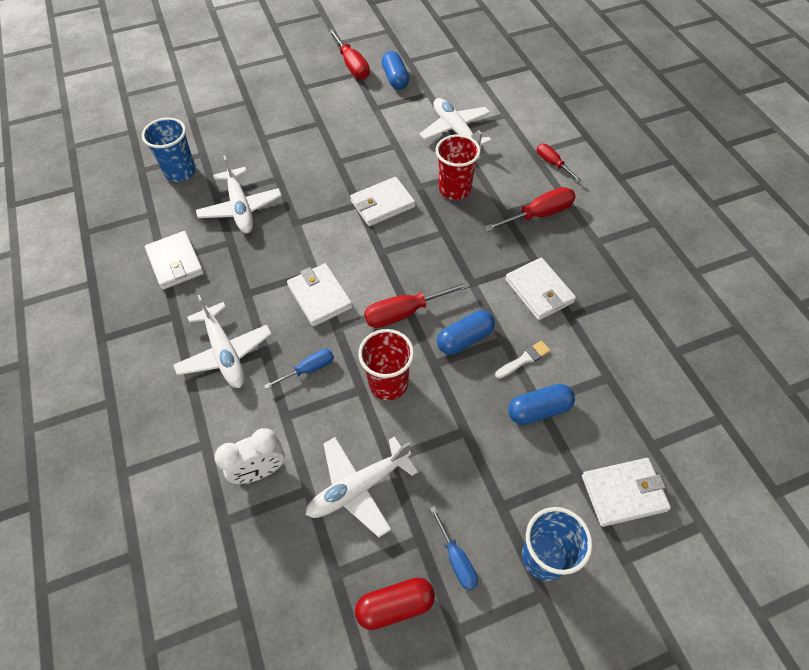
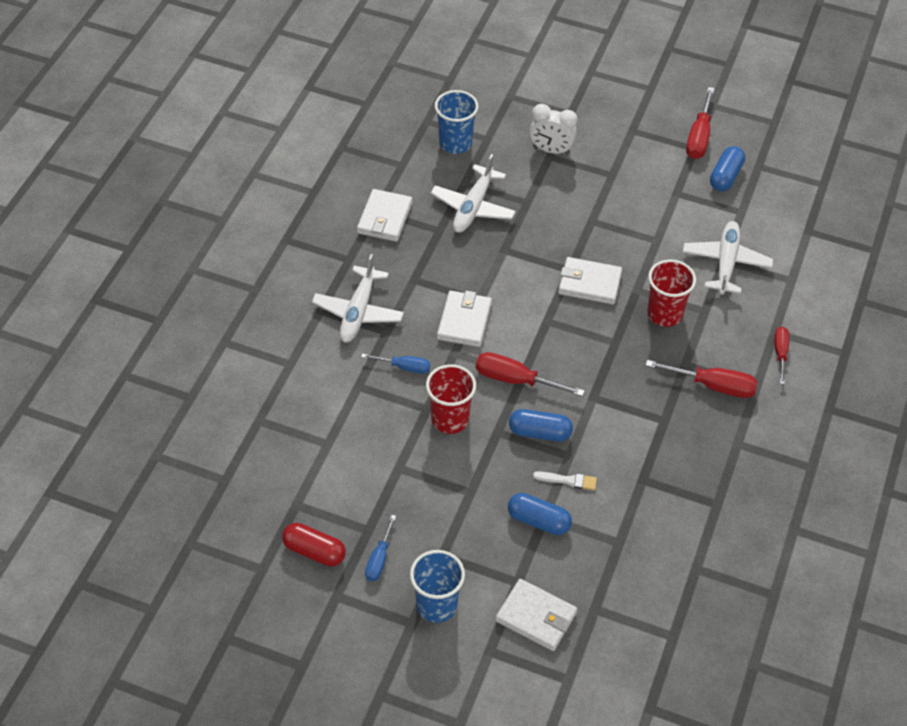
camera: 40 degrees right, 5 degrees down
white clock [214,428,285,484] -> white clock moved to [530,104,578,155]
white plane [306,436,418,537] -> none
white wallet [505,258,576,320] -> none

